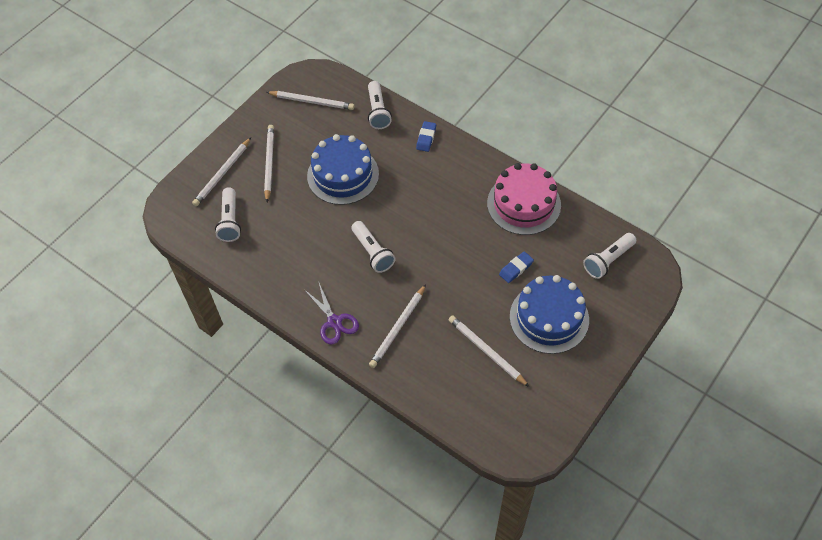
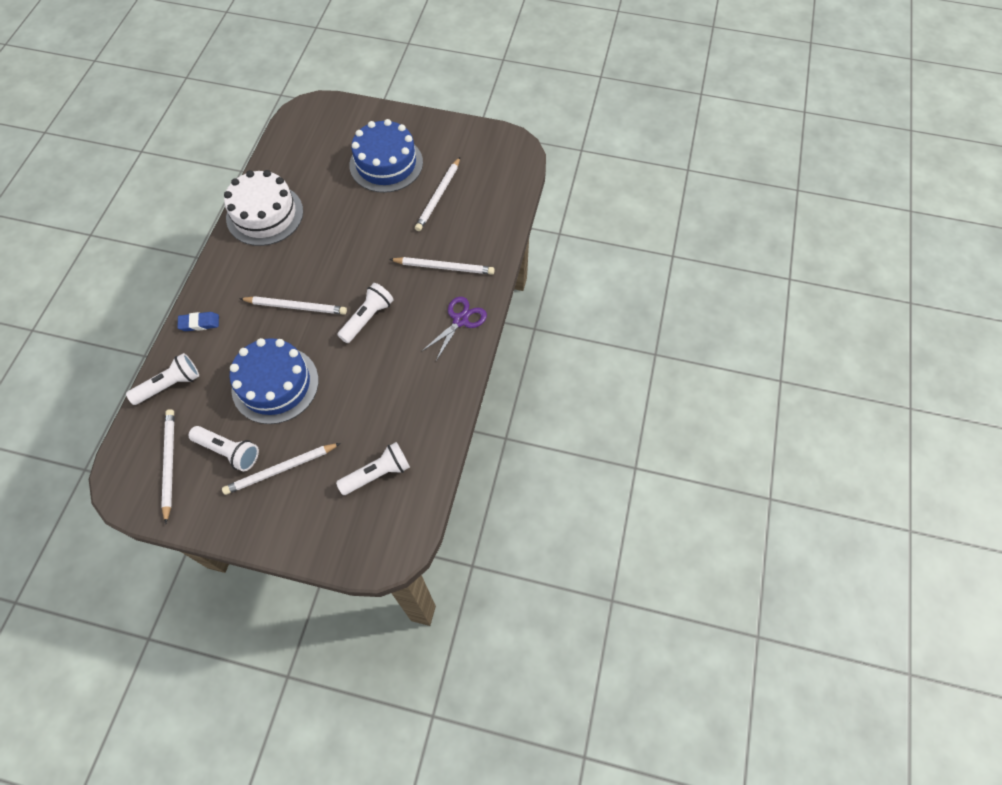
camera: 115 degrees left, 5 degrees up
white pencil [192,138,251,206] -> white pencil moved to [239,296,347,315]
pink cake [487,163,561,235] -> white cake [224,170,303,246]
blue eraser [499,251,534,283] -> none
white flashlight [583,233,636,279] -> white flashlight moved to [189,426,259,472]

